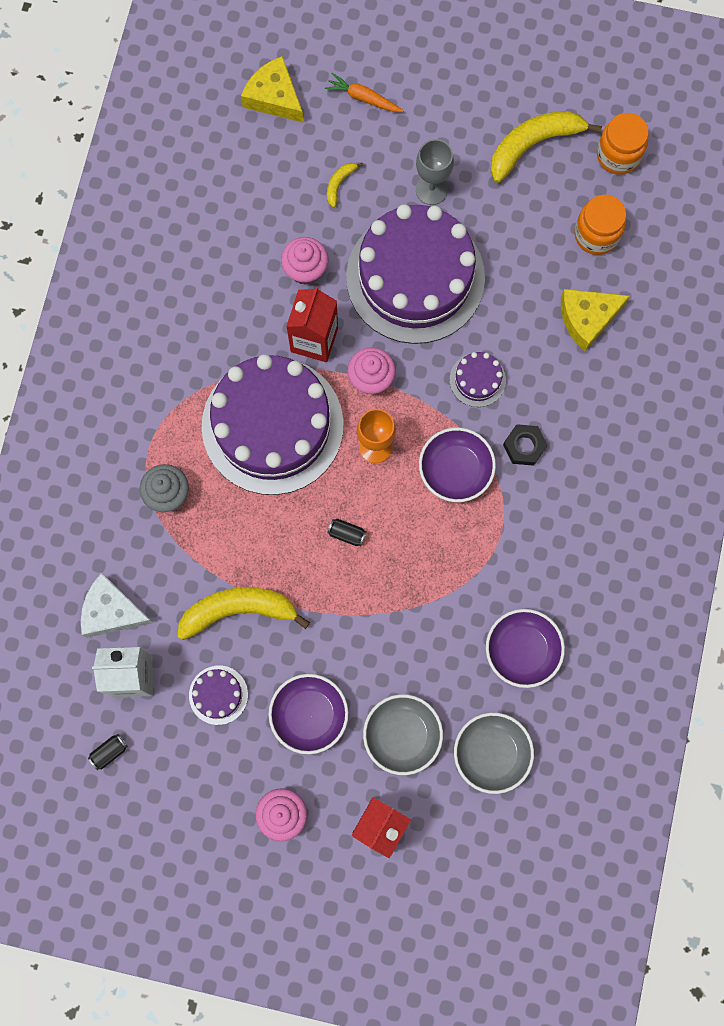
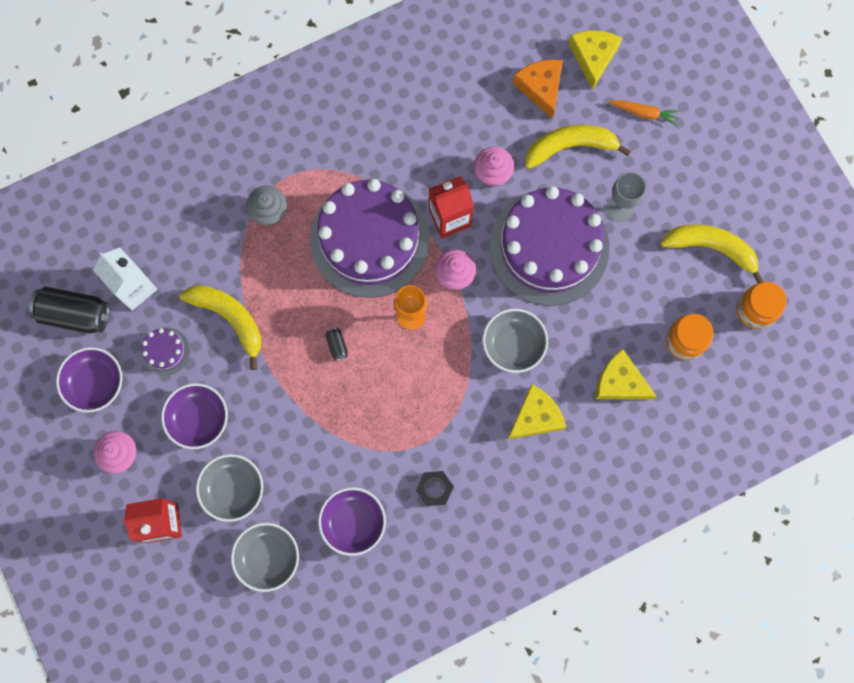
camera: 50 degrees right, 0 degrees up
white cheese [81,573,153,638] -> none
black can [88,734,128,770] -> black can [29,287,110,334], size x2.31
orange carrot [325,73,404,112] -> orange carrot turned 120 degrees clockwise [608,100,680,126]
yellow banana [327,163,364,207] -> yellow banana [525,125,631,169], size x2.20
purple bowl [419,428,496,502] -> purple bowl moved to [56,347,122,413]
purple cake [450,352,506,407] -> grey bowl [483,309,548,373]
black nut [503,424,547,466] -> black nut moved to [416,471,454,506]
none -> yellow cheese [507,384,566,440]
none -> orange cheese [513,59,563,119]

